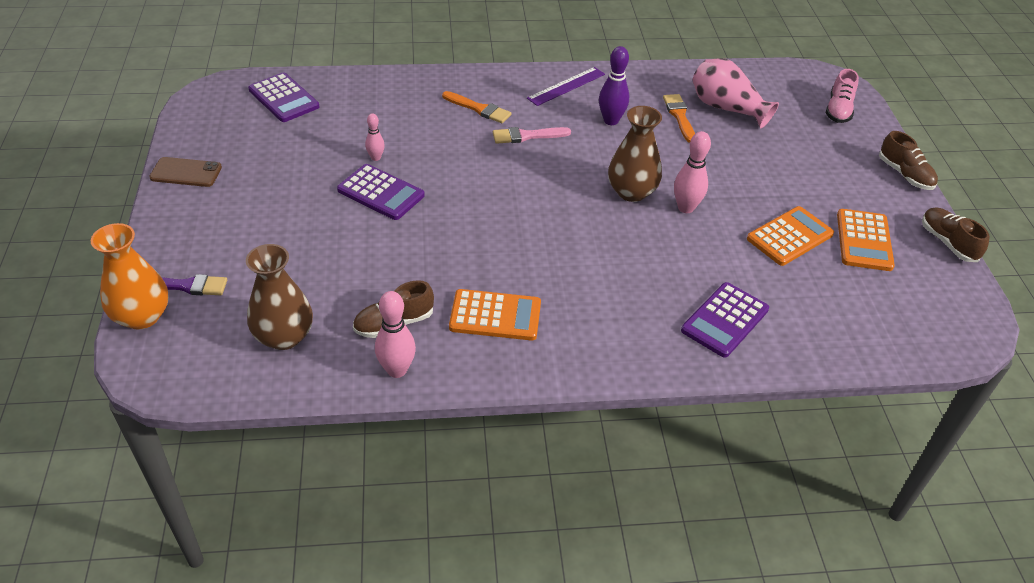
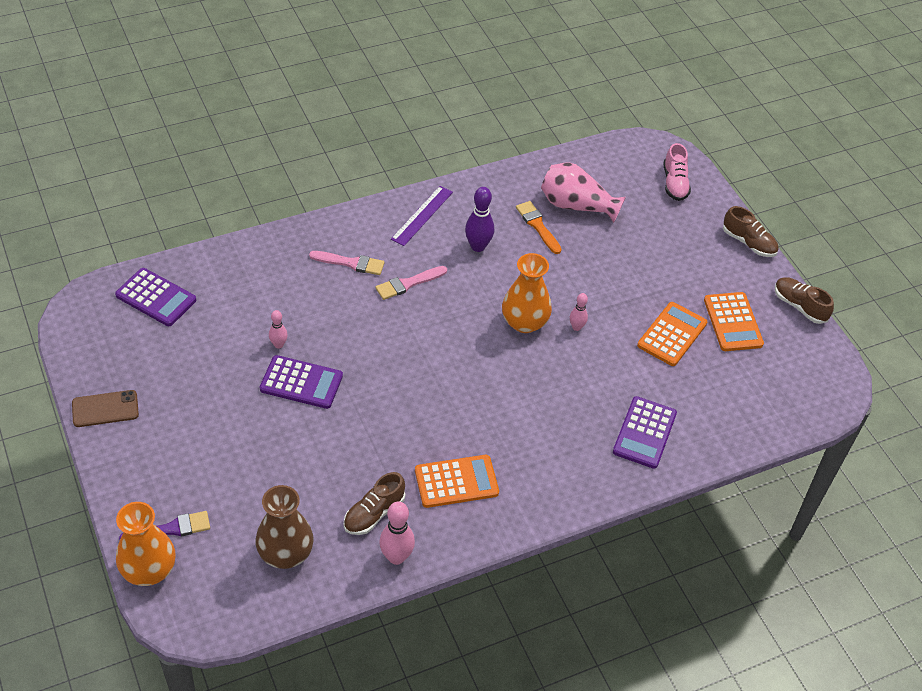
camera: 20 degrees left, 5 degrees up
orange brush [442,91,512,123] -> pink brush [309,251,385,275]
brown vase [608,106,662,202] -> orange vase [502,253,552,333]
pink bowling pin [674,131,711,213] -> pink bowling pin [570,293,588,331], size x0.59

